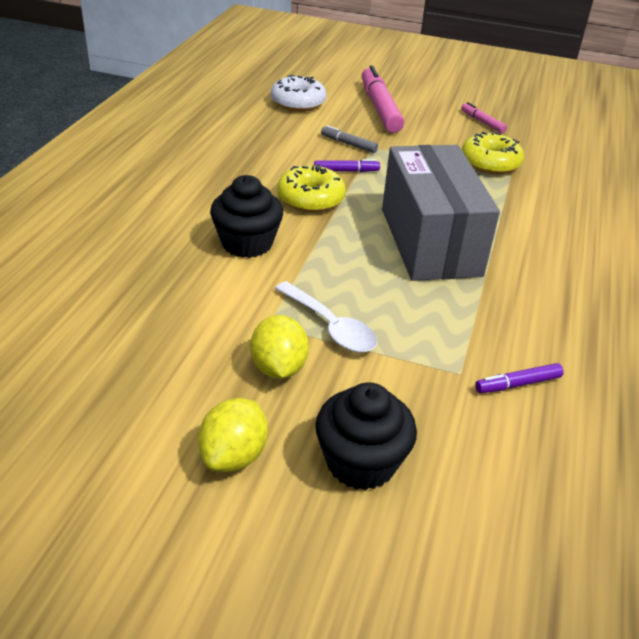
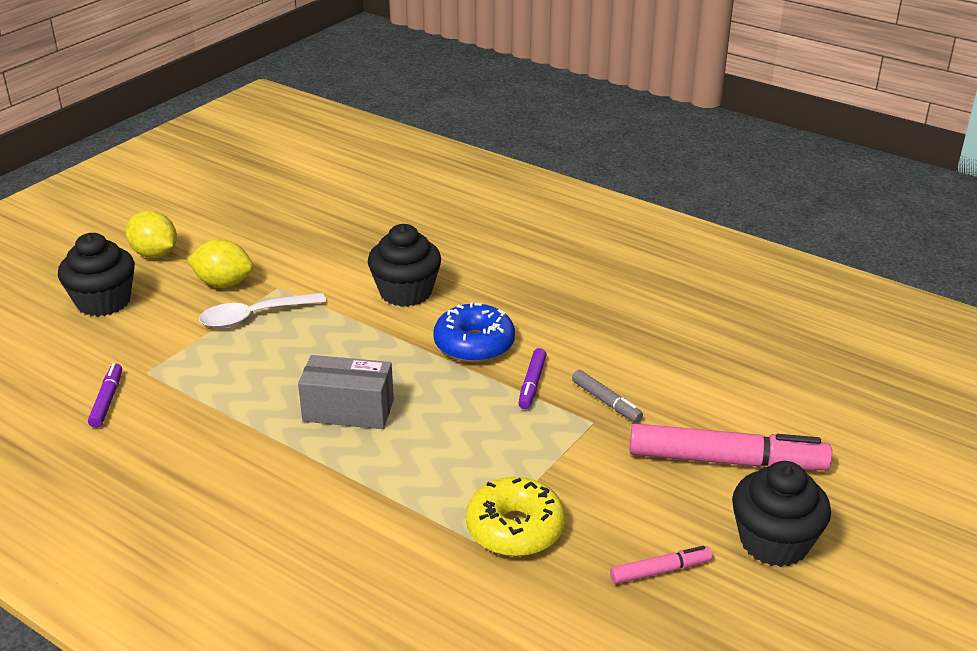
camera: 110 degrees right, 5 degrees down
white donut [271,74,327,112] -> none
yellow donut [277,164,346,213] -> blue donut [433,302,515,363]
grey marker [321,125,378,153] -> grey marker turned 90 degrees clockwise [572,370,643,422]
grey box [382,145,500,281] -> grey box [298,355,394,429], size x0.55
none -> black cupcake [732,461,831,567]

